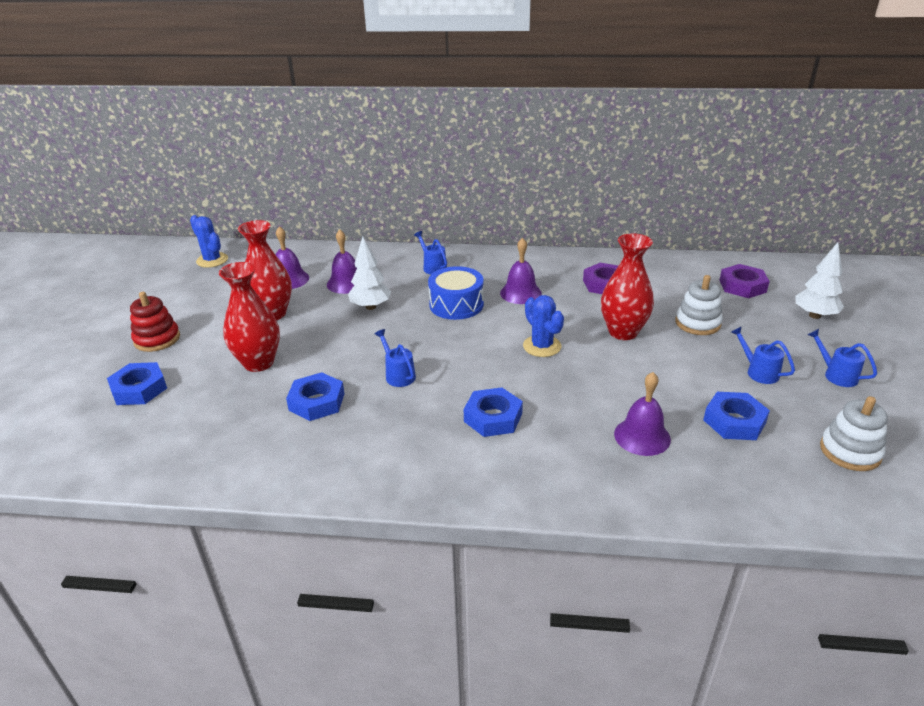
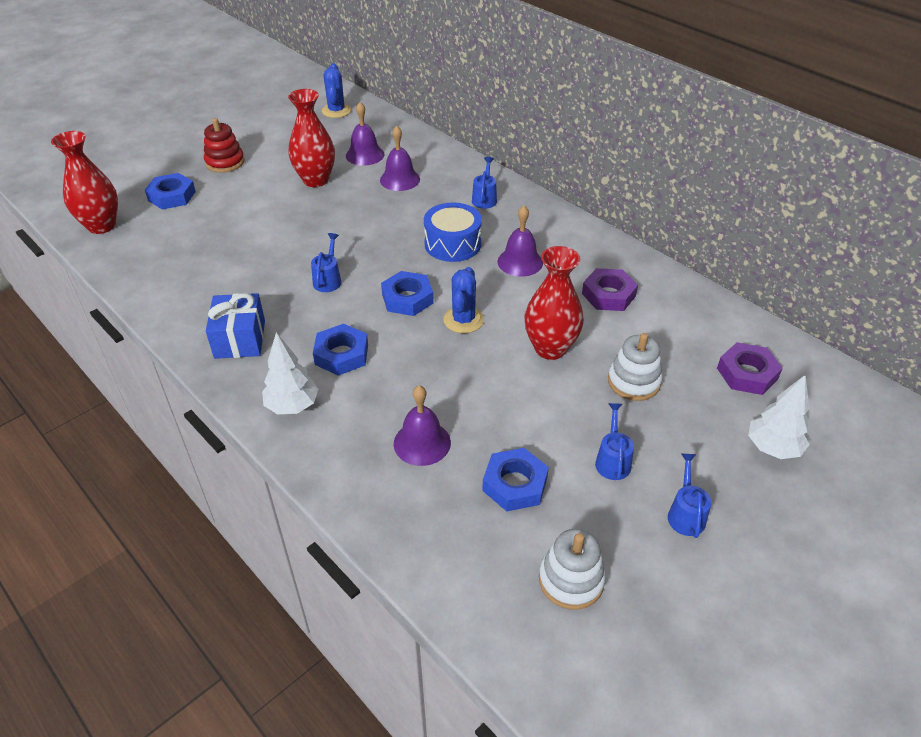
camera: 40 degrees right, 10 degrees up
red vase [219,262,280,372] -> red vase moved to [51,131,118,234]
blue nut [286,372,345,421] -> blue nut moved to [381,271,434,316]
white tree [348,237,391,310] -> white tree moved to [262,332,318,414]
none -> blue gift [206,293,265,359]

